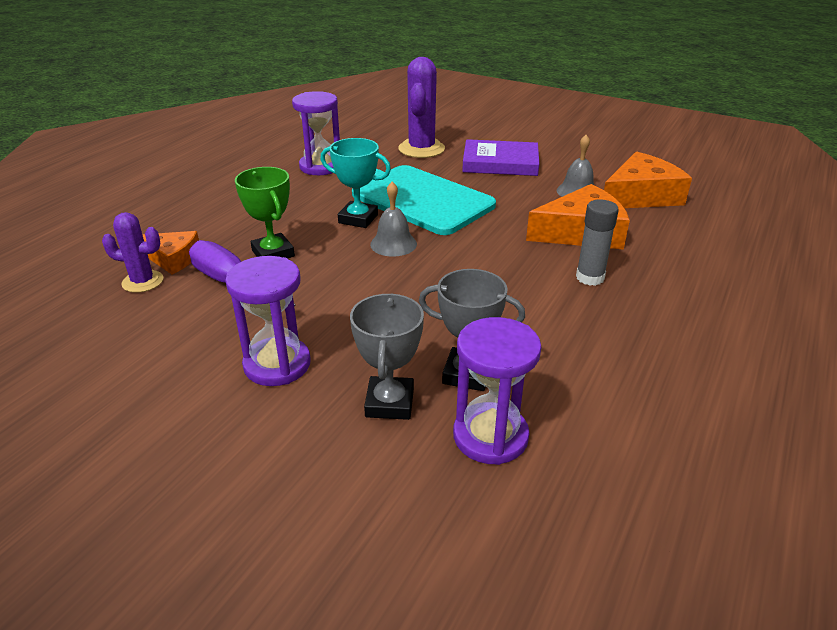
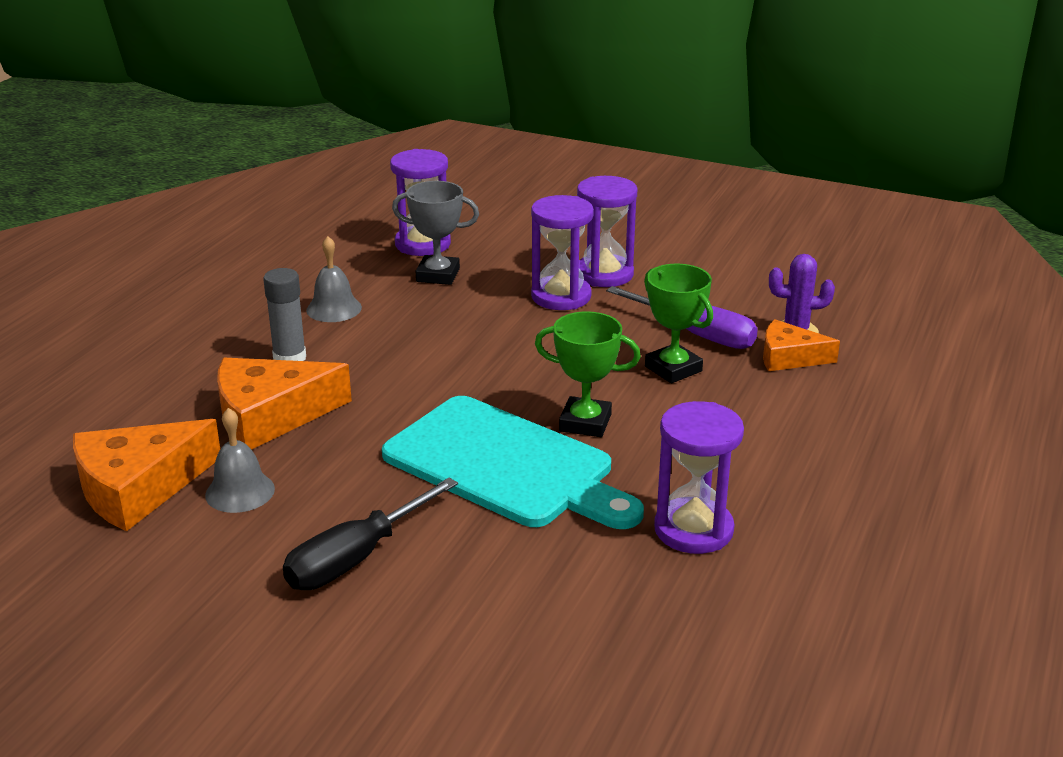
camera: 175 degrees right, 5 degrees down
turquoise trophy [320,138,391,228] -> green trophy [535,311,641,437]
grey trophy [350,294,424,420] -> none
grey bell [370,182,417,257] -> grey bell moved to [306,236,362,322]
purple cactus [398,57,445,158] -> none
purple book [462,139,539,176] -> black screwdriver [283,478,458,590]
none -> purple hourglass [531,195,594,310]

